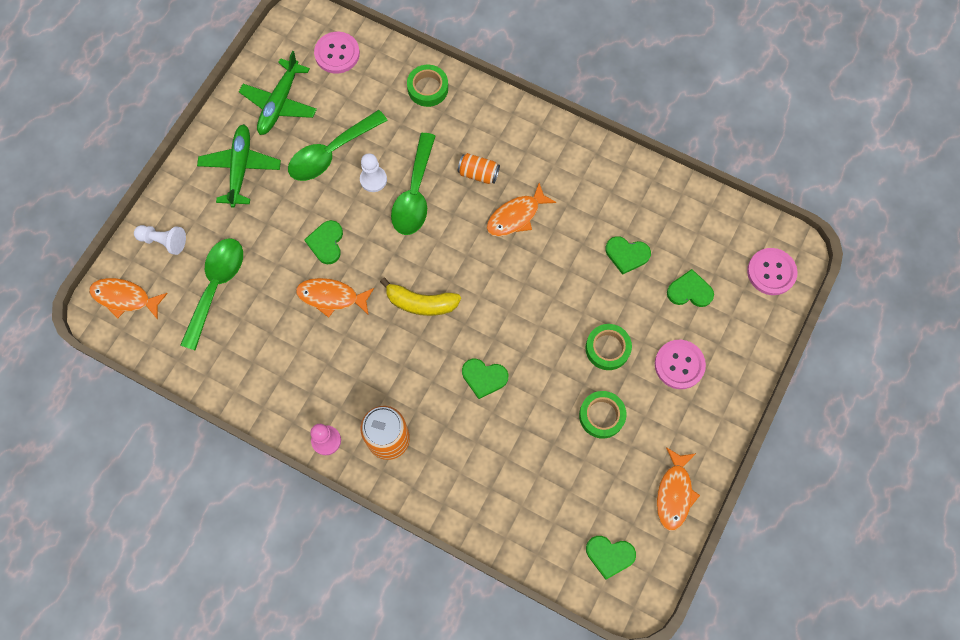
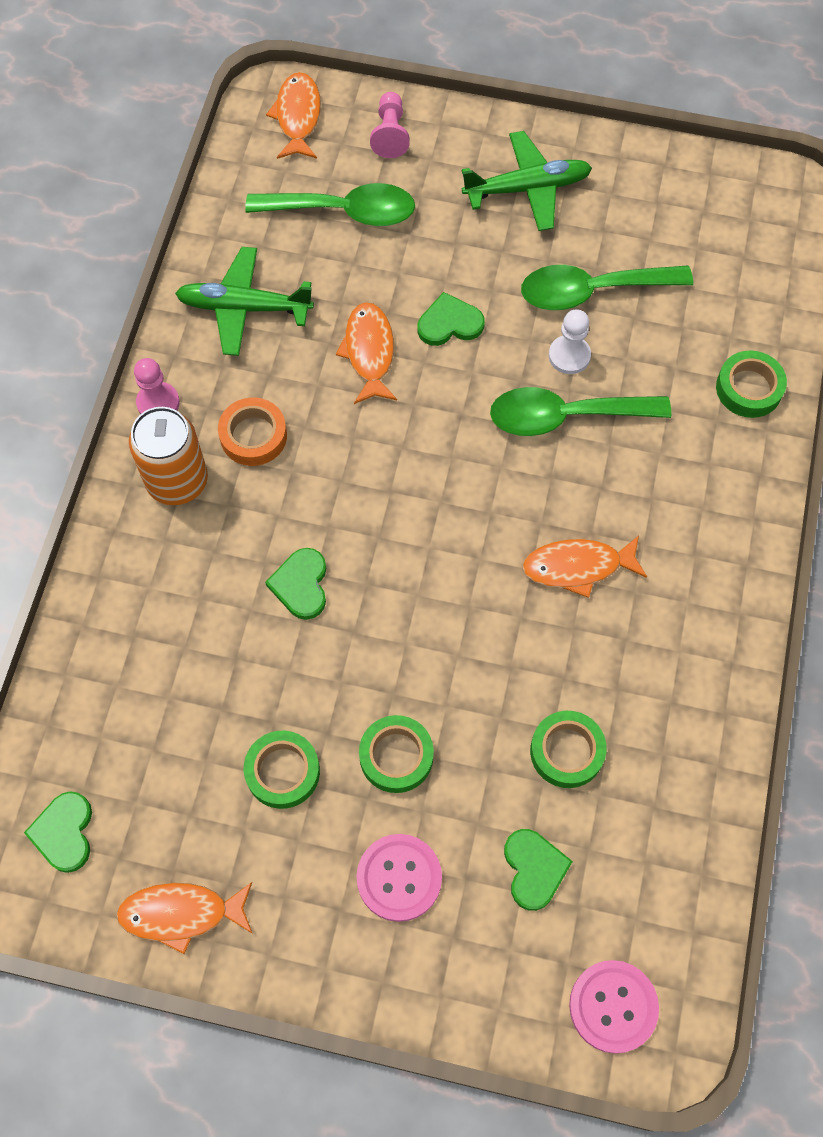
camera: 75 degrees right, 5 degrees down
white pawn [134,225,186,255] -> pink pawn [370,92,410,158]
green plane [239,51,317,135] -> green plane moved to [175,247,314,356]
green spoon [288,110,388,181] -> green spoon turned 45 degrees counterclockwise [521,265,693,310]
pink button [314,32,360,74] -> none
yellow banana [380,278,461,316] -> none
orange can [458,153,500,184] -> none
orange fish [486,183,556,237] -> orange fish turned 45 degrees counterclockwise [522,536,647,598]
green heart [605,236,651,275] -> green tape [530,711,607,788]
none -> orange tape [218,398,287,466]

